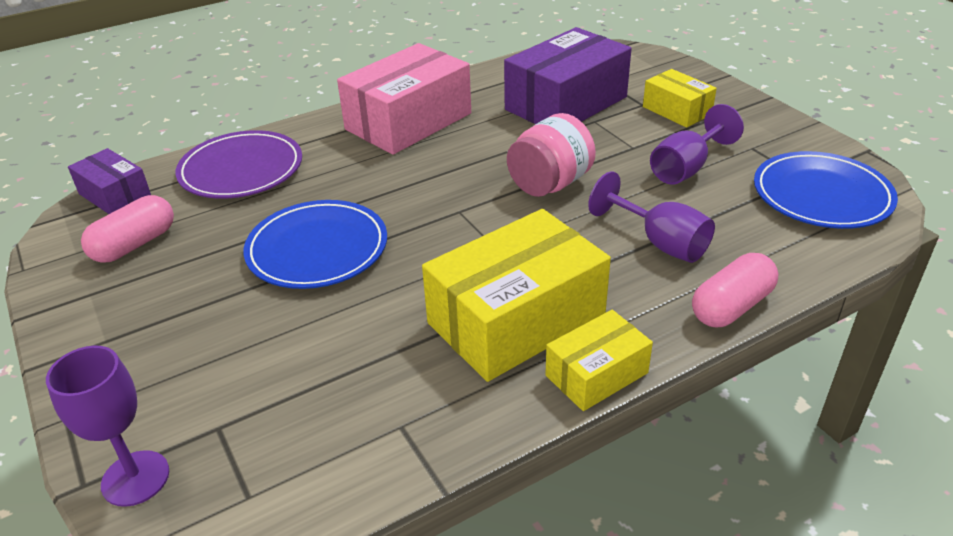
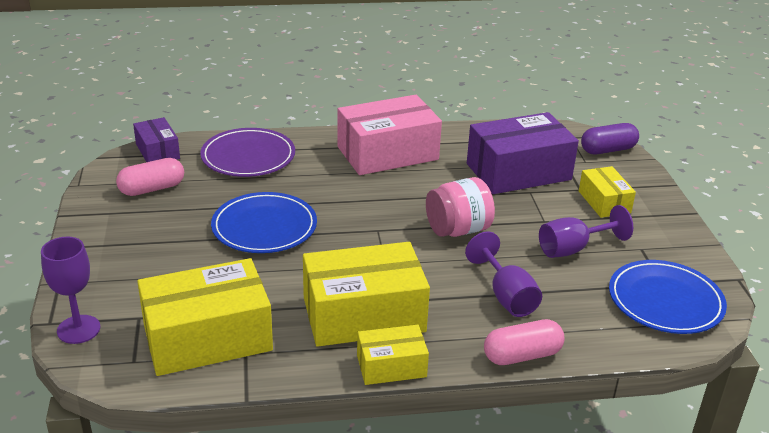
camera: 20 degrees right, 5 degrees down
none -> yellow box [137,258,273,376]
none -> purple capsule [581,123,639,154]

